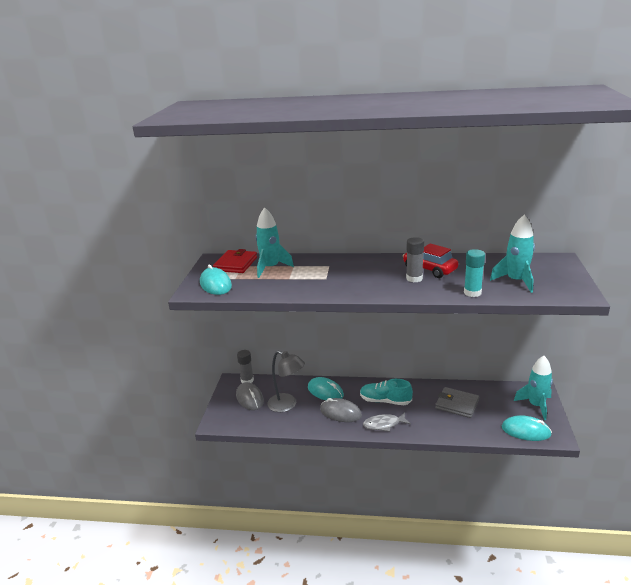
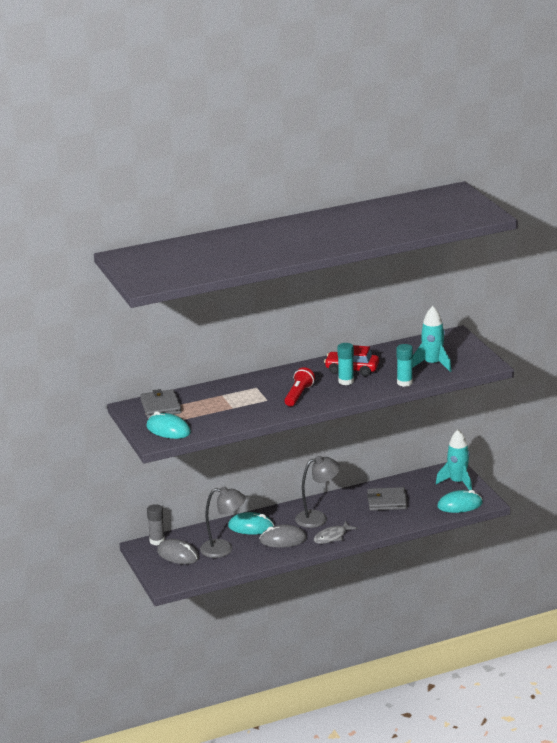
camera: 30 degrees left, 0 degrees up
red wallet [213,249,257,273] -> grey wallet [140,389,182,418]
turquoise rocket [255,207,294,278] -> none
turquoise shoe [360,379,413,405] -> grey lamp [295,456,340,528]
grey glue stick [406,237,424,282] -> turquoise glue stick [337,343,354,385]
none -> red flashlight [284,367,315,407]

